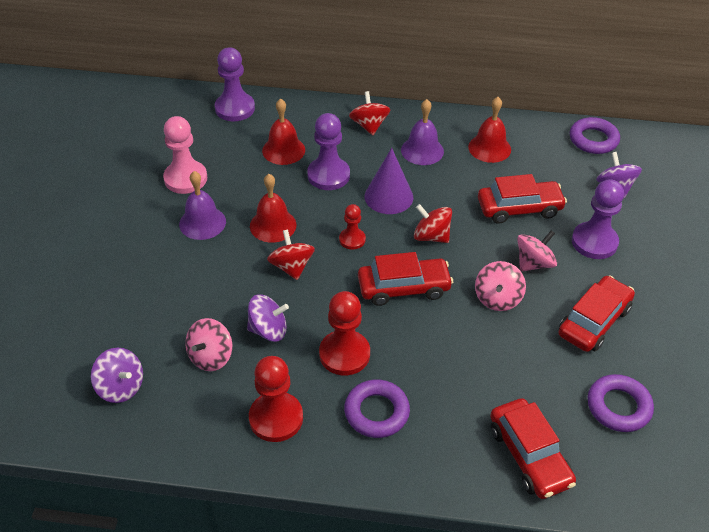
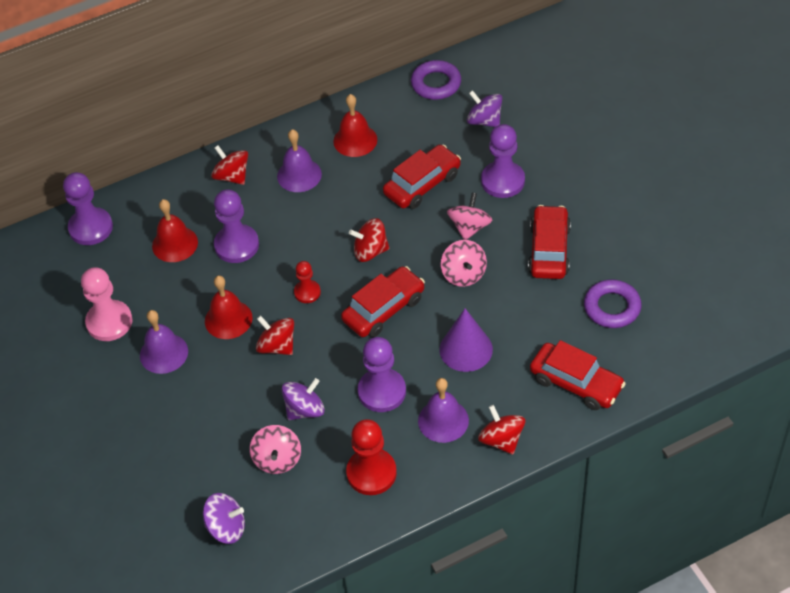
camera: 30 degrees left, 5 degrees up
red pawn [319,291,370,375] -> purple pawn [358,337,406,412]
purple ring [344,380,410,438] -> purple bell [418,378,469,443]
purple cone [365,148,413,214] -> purple cone moved to [439,308,493,372]
none -> red spinning top [478,405,525,454]

